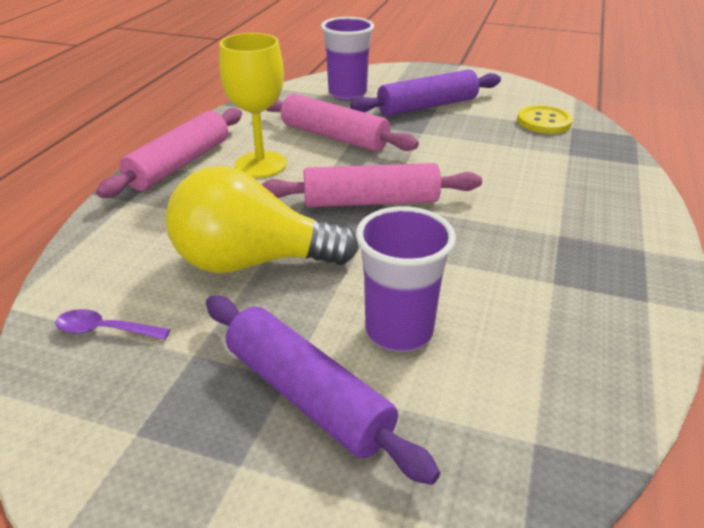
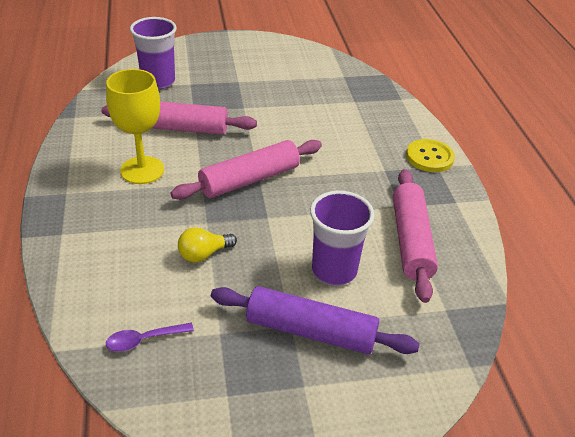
camera: 30 degrees left, 5 degrees up
pink rolling pin [96,108,242,198] -> pink rolling pin moved to [393,169,438,303]
yellow light bulb [166,166,359,273] -> yellow light bulb [178,227,237,263], size x0.45
purple rolling pin [350,69,501,116] -> none
yellow button [517,105,573,134] -> yellow button moved to [406,139,455,172]

